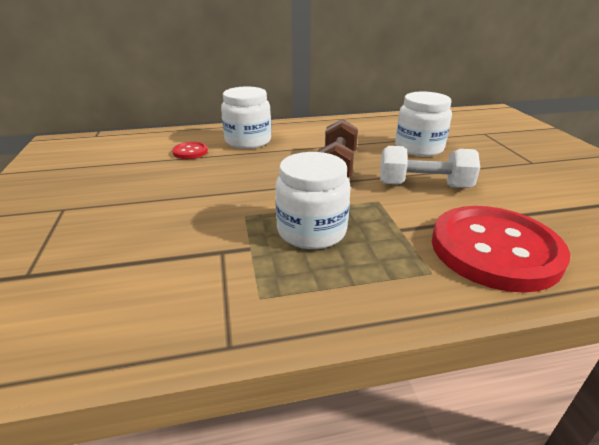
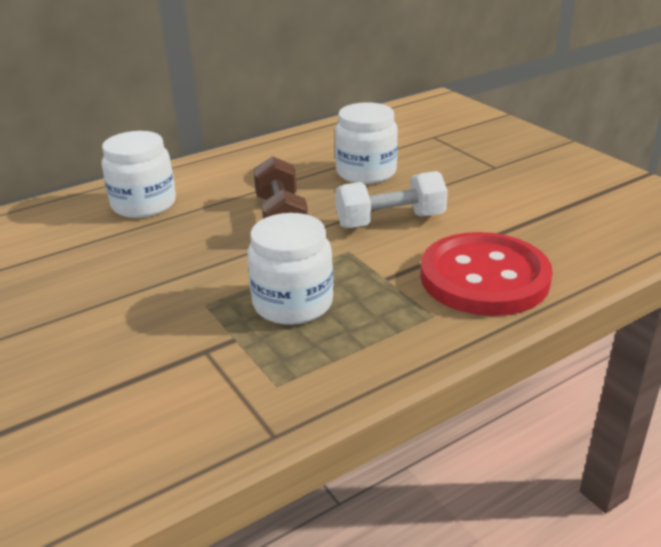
camera: 20 degrees left, 0 degrees up
red button [172,142,208,159] -> none

